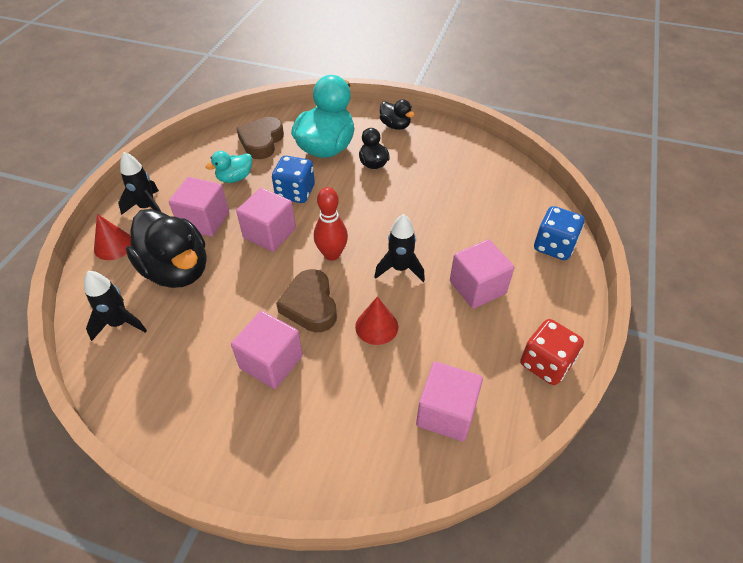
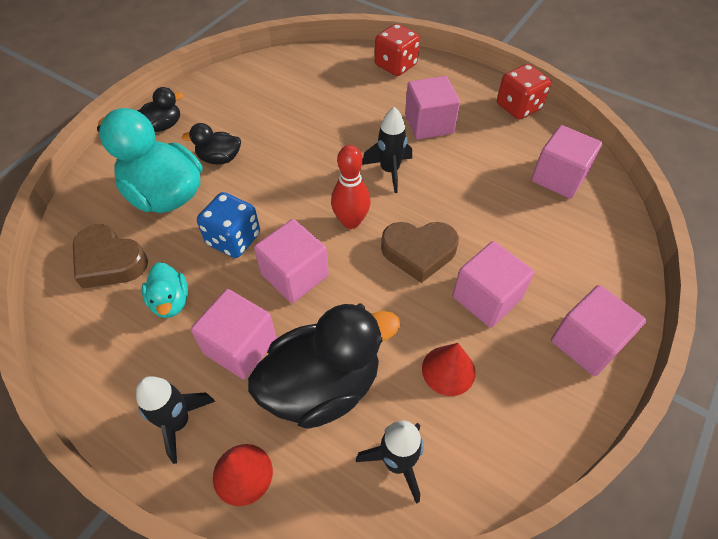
camera: 75 degrees left, 5 degrees up
red cone [355,296,398,345] -> red cone moved to [422,343,476,396]
blue dice [534,206,584,260] -> red dice [375,24,420,76]
none -> pink cube [551,285,647,376]

